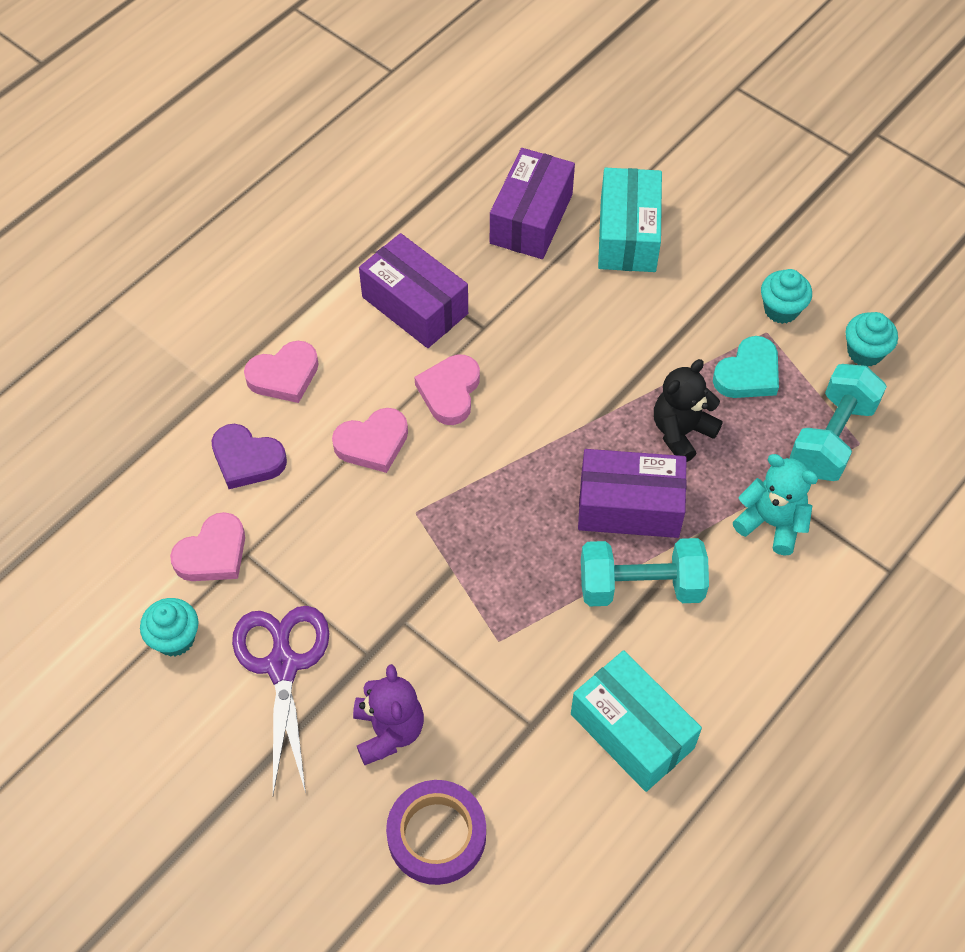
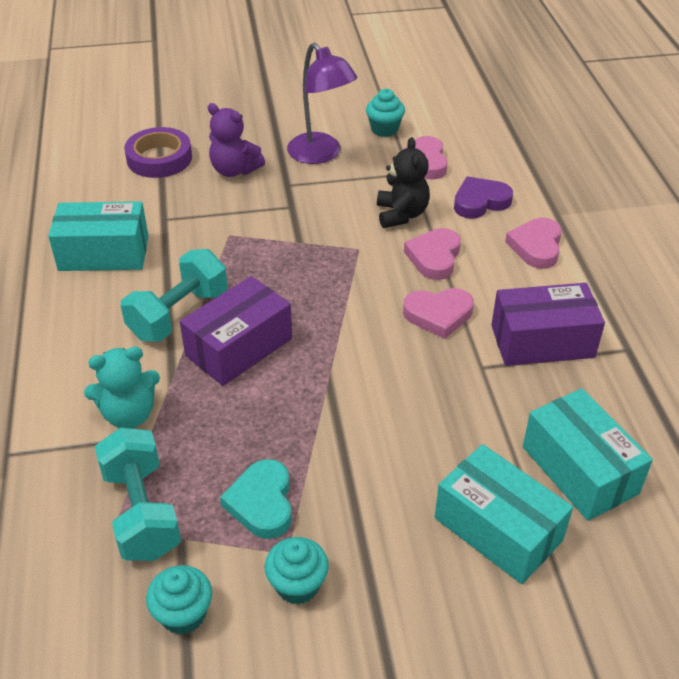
camera: 130 degrees right, 15 degrees down
purple scissors [232,606,330,795] -> purple lamp [287,43,358,164]
pink heart [414,354,480,425] -> pink heart turned 120 degrees clockwise [403,288,474,339]
purple box [490,148,575,259] -> turquoise box [523,388,653,521]
black teddy bear [654,359,723,462] -> black teddy bear moved to [377,137,430,228]

